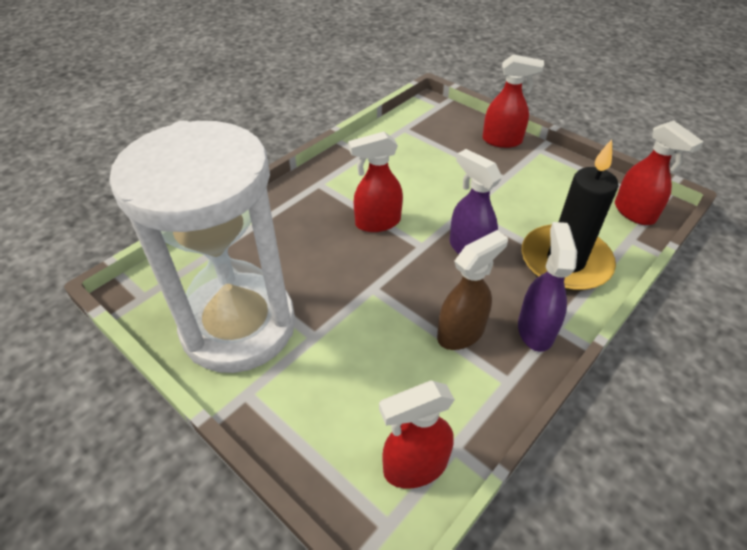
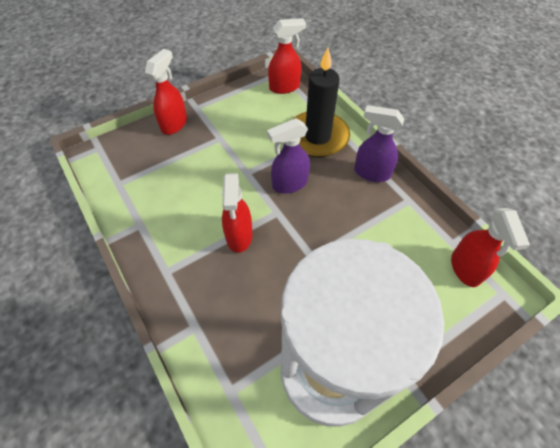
camera: 75 degrees left, 10 degrees up
brown spray bottle [437,230,508,350] -> none

